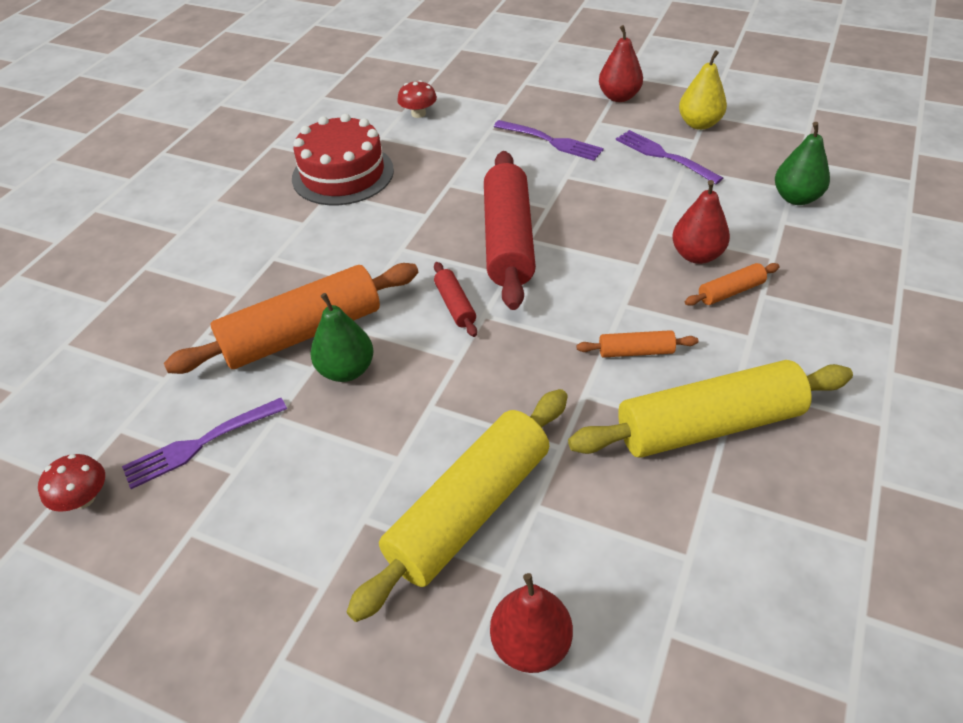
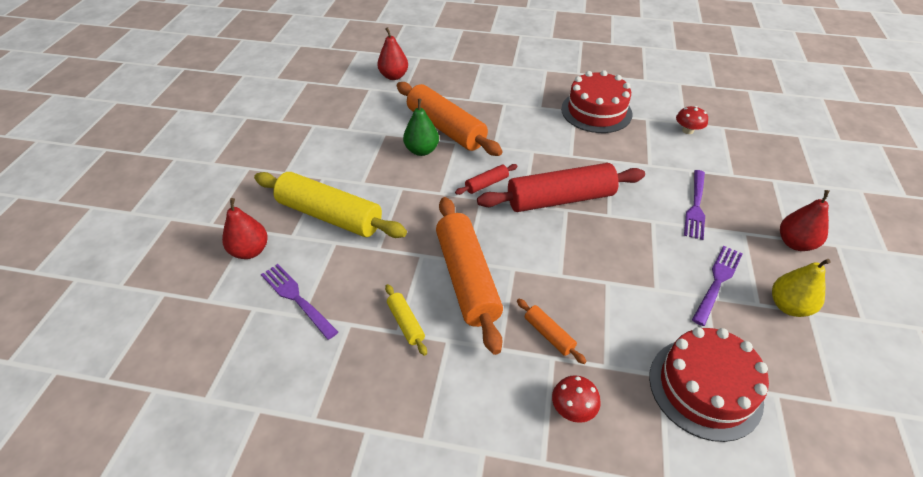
camera: 75 degrees right, 0 degrees up
red mushroom [38,454,105,512] -> red mushroom moved to [552,375,601,423]
purple fork [122,398,287,489] -> purple fork moved to [261,264,338,340]
yellow rolling pin [568,360,853,458] -> yellow rolling pin [385,284,427,356], size x0.44
orange rolling pin [576,330,698,358] -> orange rolling pin [436,197,503,355], size x2.27
red pear [672,180,730,264] -> red pear moved to [377,28,408,80]
green pear [775,122,830,205] -> red cake [649,327,769,442]

